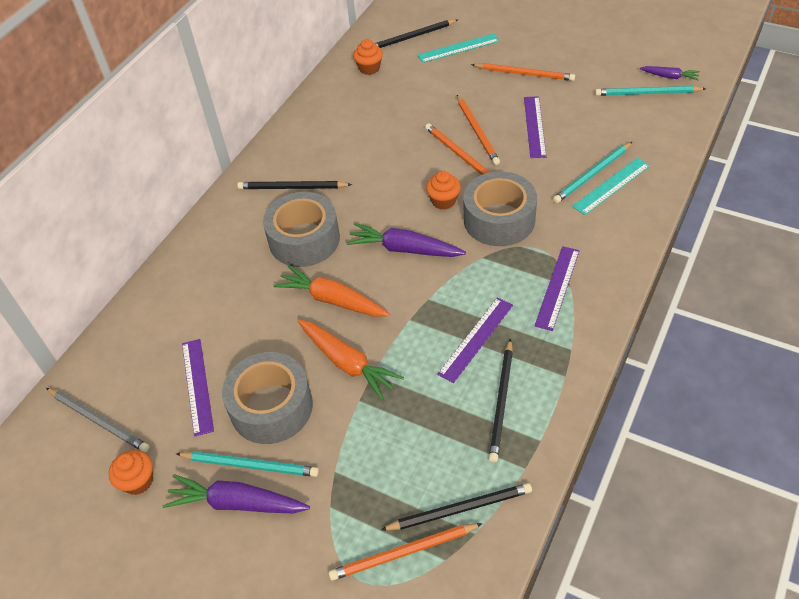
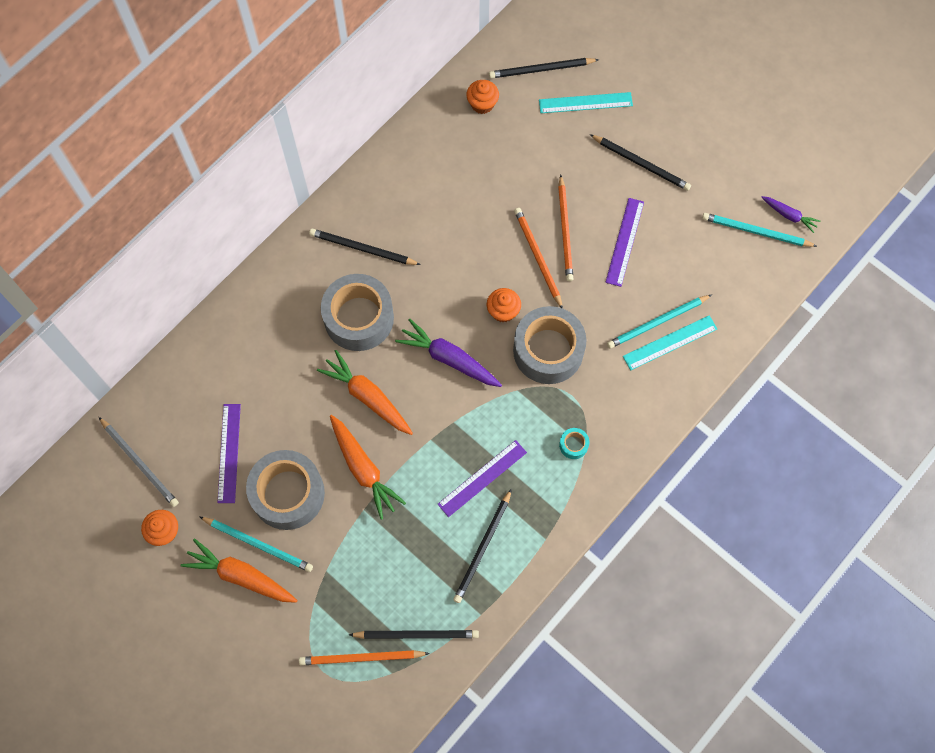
camera: 10 degrees right, 20 degrees up
purple carrot [163,474,310,513] -> orange carrot [181,539,298,603]
orange pencil [471,63,575,81] -> black pencil [590,134,691,191]
purple ruler [534,246,580,331] -> turquoise tape [559,428,589,459]

